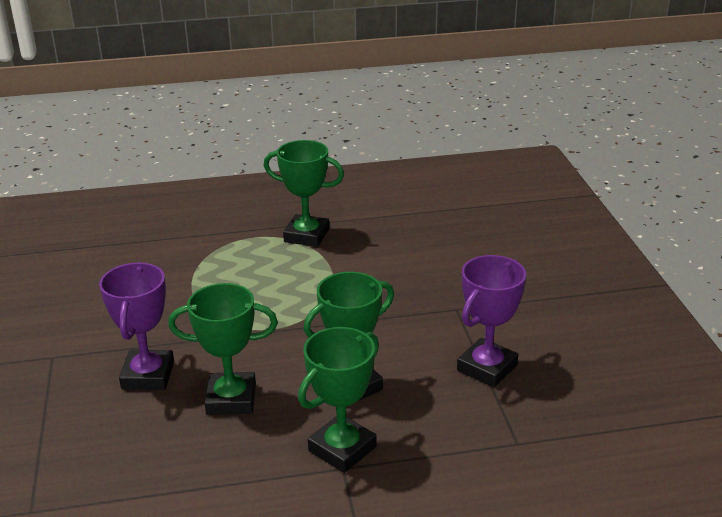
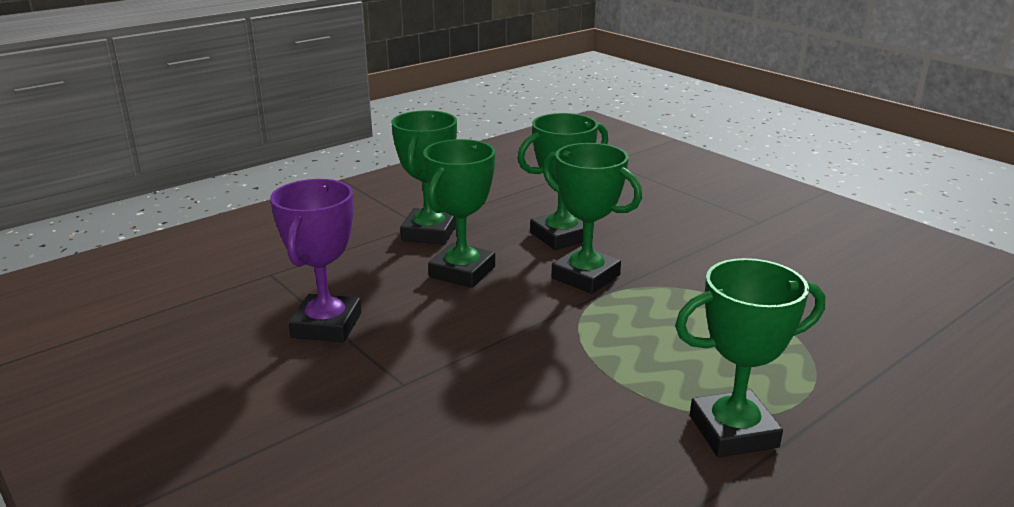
camera: 150 degrees right, 5 degrees down
purple trophy [99,263,174,390] -> none
none -> green trophy [543,143,642,294]

